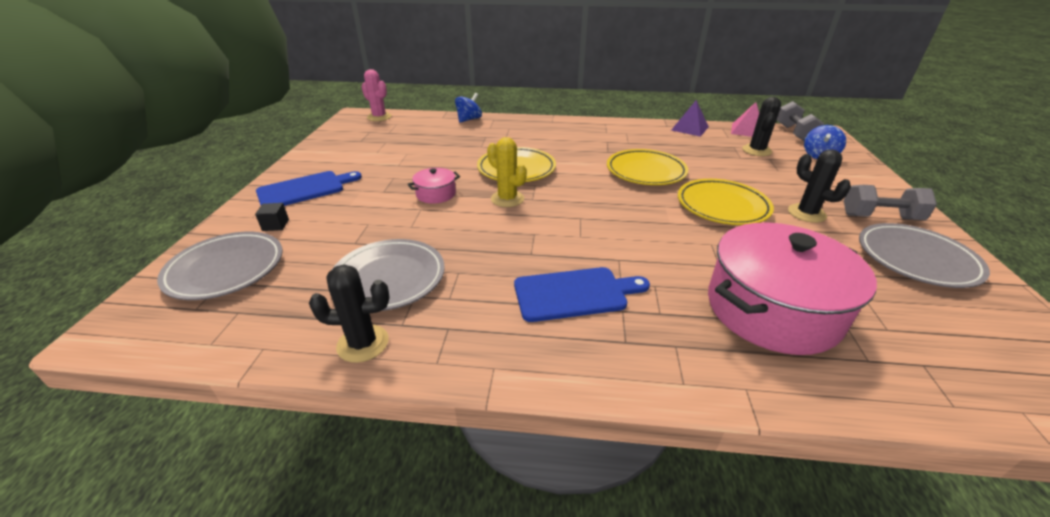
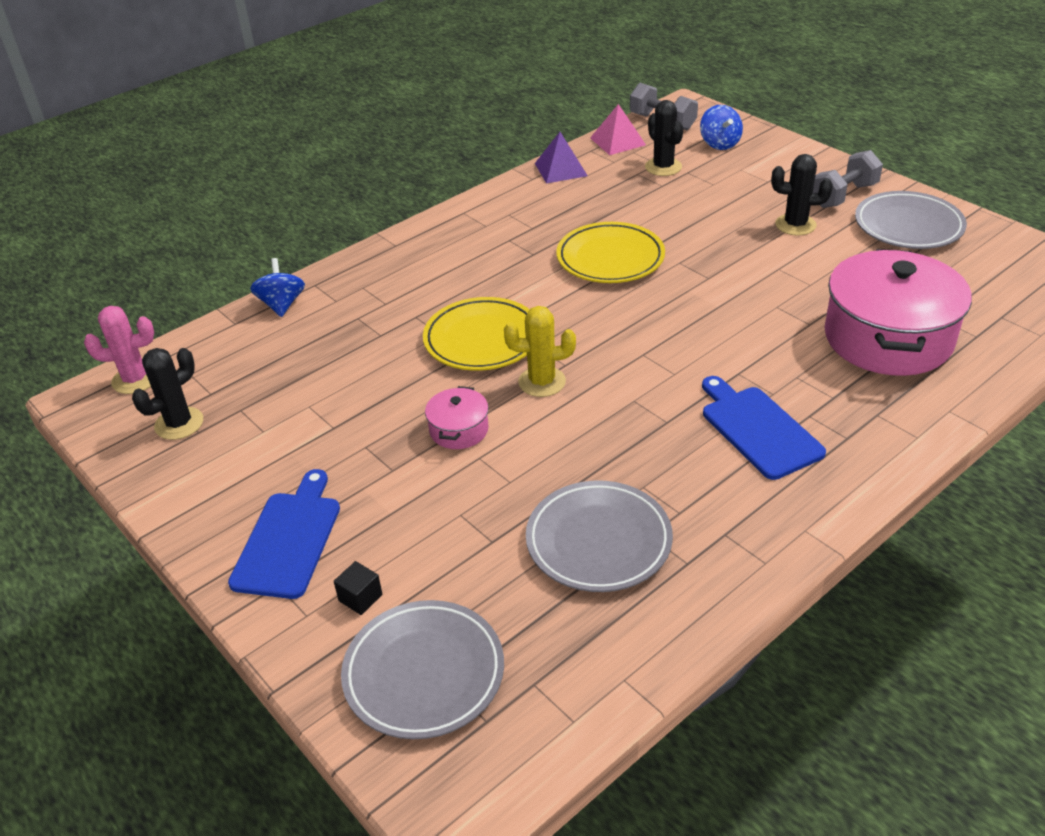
camera: 45 degrees left, 5 degrees up
black cactus [309,264,390,363] -> black cactus moved to [132,348,203,440]
blue cutting board [514,267,650,322] -> blue cutting board turned 60 degrees counterclockwise [702,376,826,480]
yellow plate [678,179,774,225] -> none

